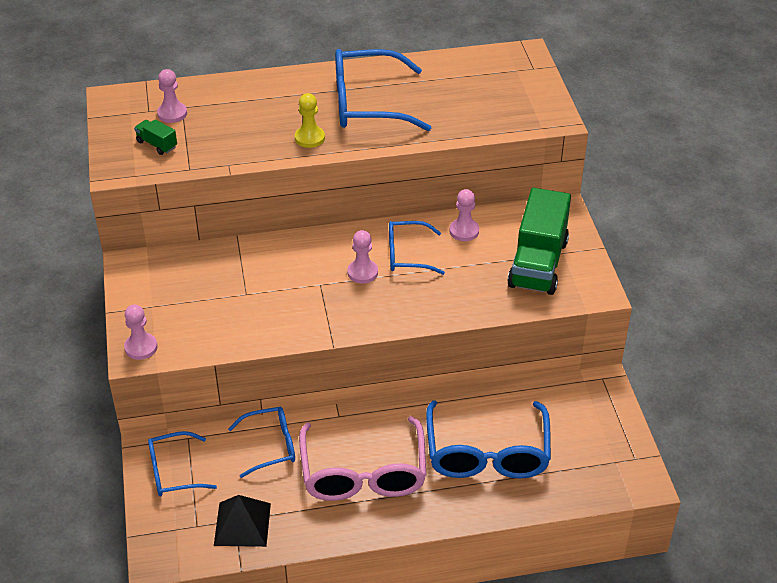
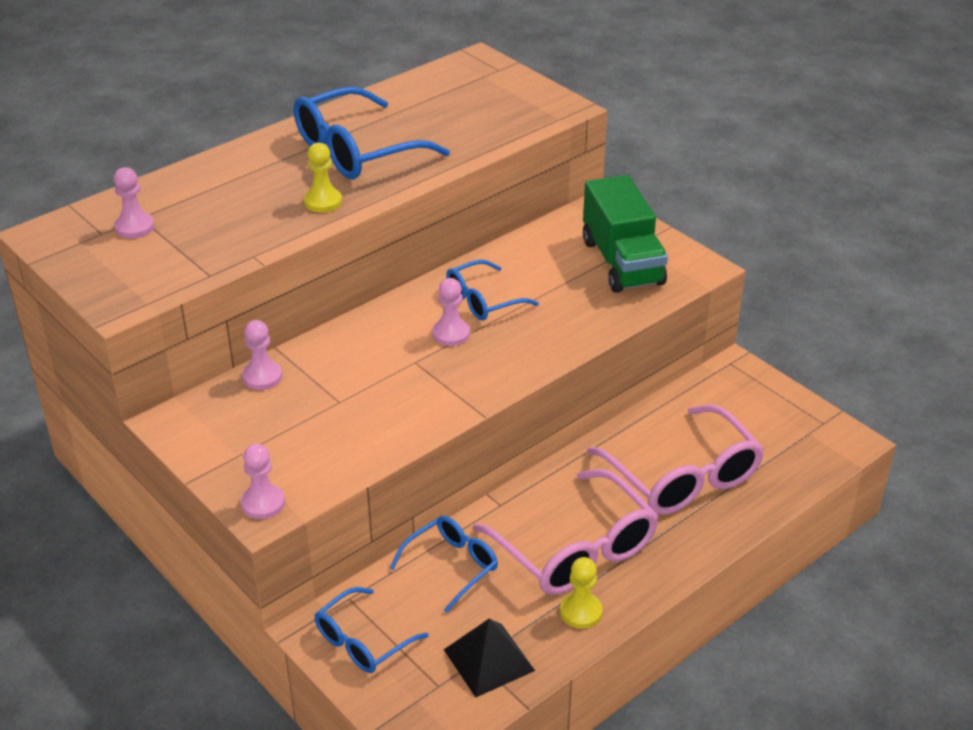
camera: 30 degrees left, 5 degrees down
green truck [134,119,177,155] -> none
blue glasses [426,400,551,479] -> pink glasses [587,404,764,515]
pink pawn [449,189,479,241] -> pink pawn moved to [242,320,282,390]
none -> yellow pawn [560,557,603,629]

